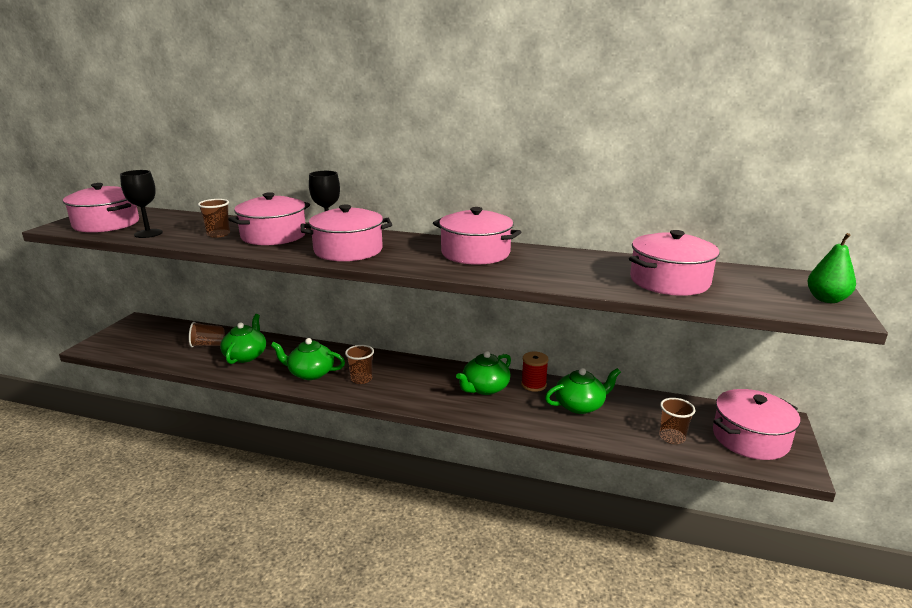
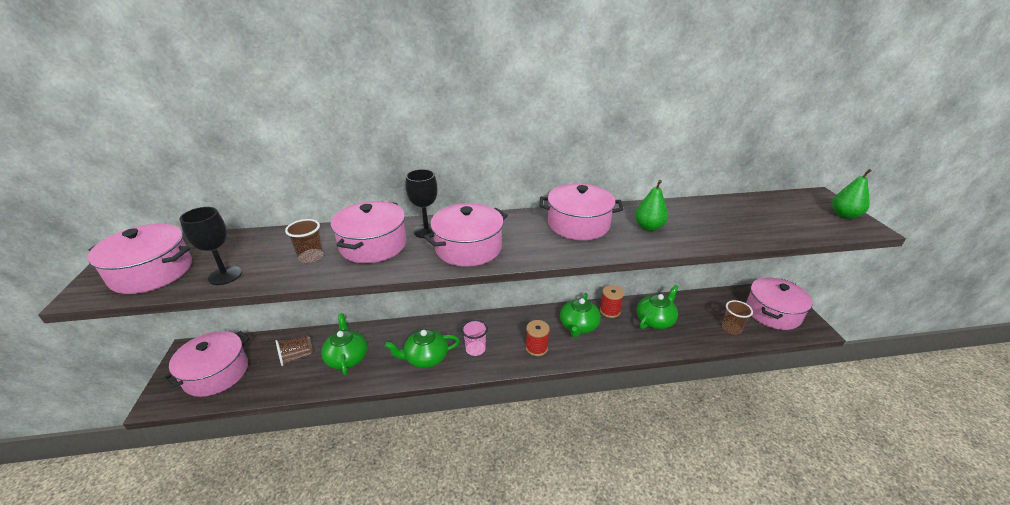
camera: 25 degrees left, 10 degrees up
brown cup [345,345,374,384] -> pink cup [461,320,488,356]
pink pot [629,230,719,296] -> pink pot moved to [162,331,250,397]
none -> red spool [526,320,550,356]
none -> green pear [635,180,668,231]

